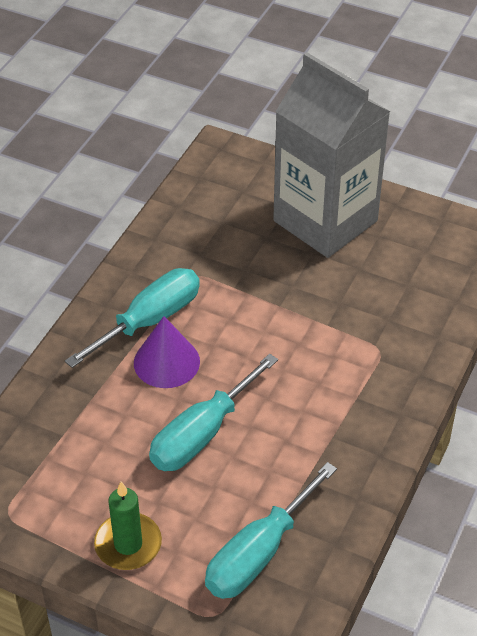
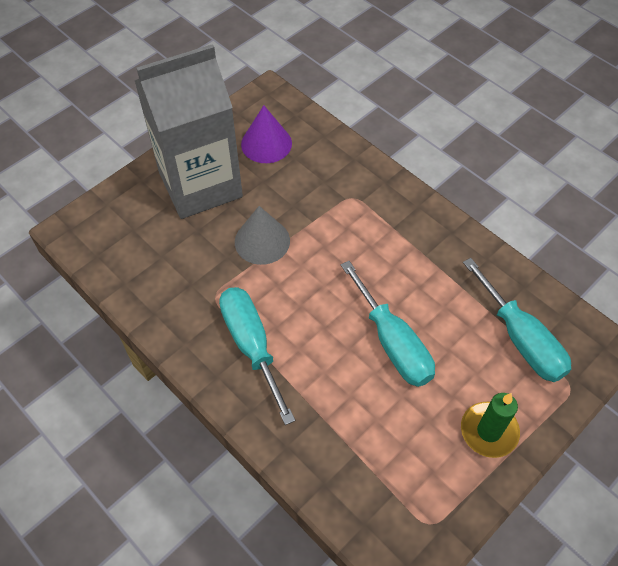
camera: 70 degrees left, 10 degrees up
purple cone [134,316,200,388] -> purple cone moved to [241,105,292,163]
none -> grey cone [235,206,290,265]

